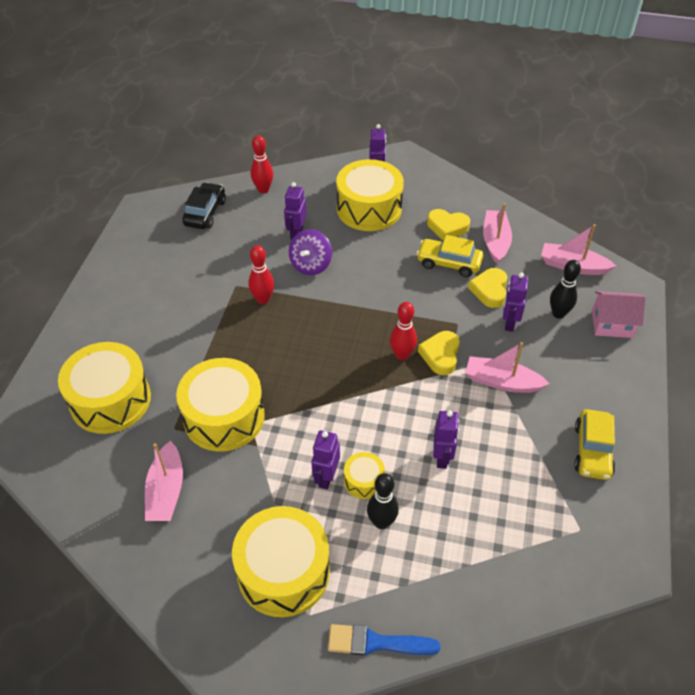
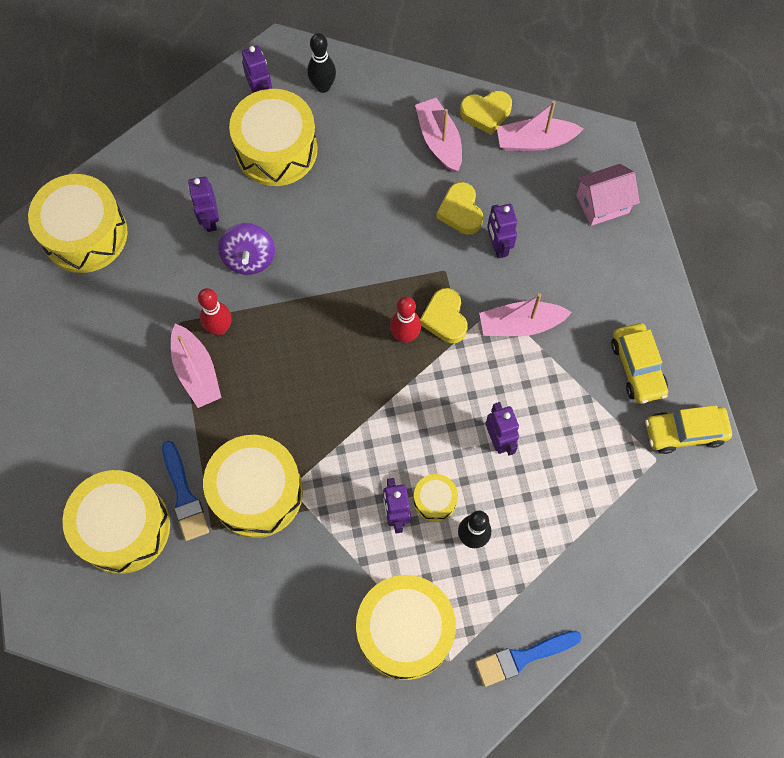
camera: 25 degrees left, 20 degrees up
pink boat [145,441,183,521] -> pink boat moved to [171,324,222,408]
black car [182,182,226,229] -> yellow drum [28,174,128,273]
red bowling pin [251,135,273,193] -> none
yellow car [416,235,483,277] -> yellow car moved to [645,405,732,454]
yellow heart [427,209,470,240] -> yellow heart moved to [460,91,512,135]
black bowling pin [550,260,581,319] -> black bowling pin moved to [307,33,336,93]
none -> blue brush [162,441,209,541]

